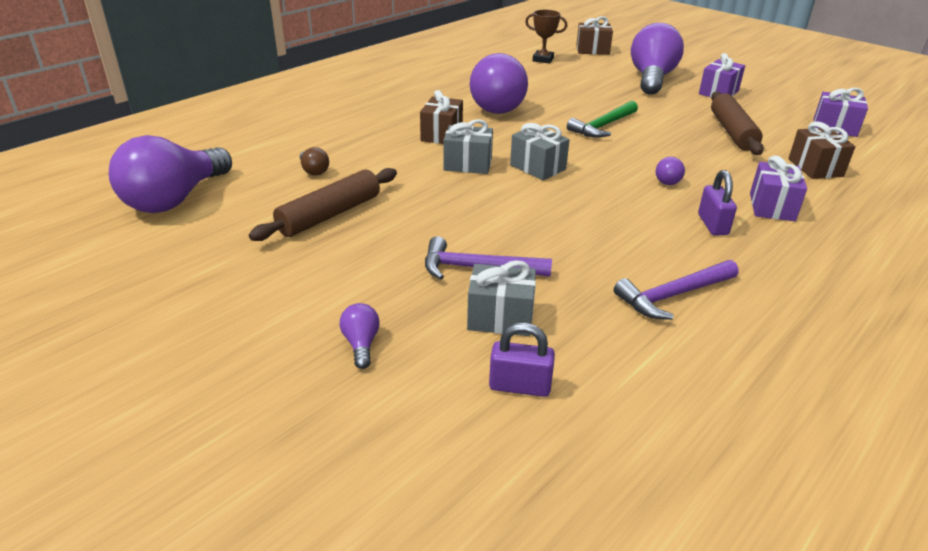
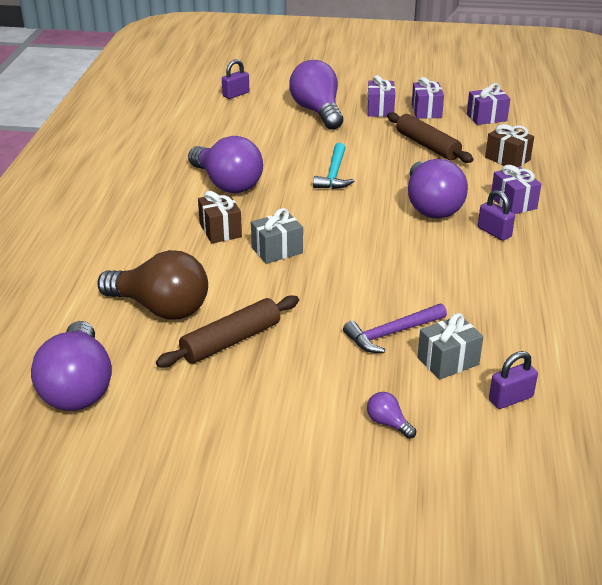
camera: 35 degrees left, 0 degrees up
brown rolling pin [249,168,397,241] -> brown rolling pin turned 45 degrees clockwise [156,295,299,368]
brown light bulb [300,147,329,176] -> brown light bulb [98,250,208,320], size x2.46
grey gift [510,123,570,180] -> none
brown trophy [525,10,567,64] -> none
green hammer [567,101,638,138] -> turquoise hammer [313,143,354,189]
brown gift [576,16,613,55] -> purple padlock [222,59,249,99]
purple hammer [614,260,739,320] -> none
purple light bulb [656,157,685,185] -> purple light bulb [408,159,468,219], size x2.46
none -> purple gift [412,77,444,119]

